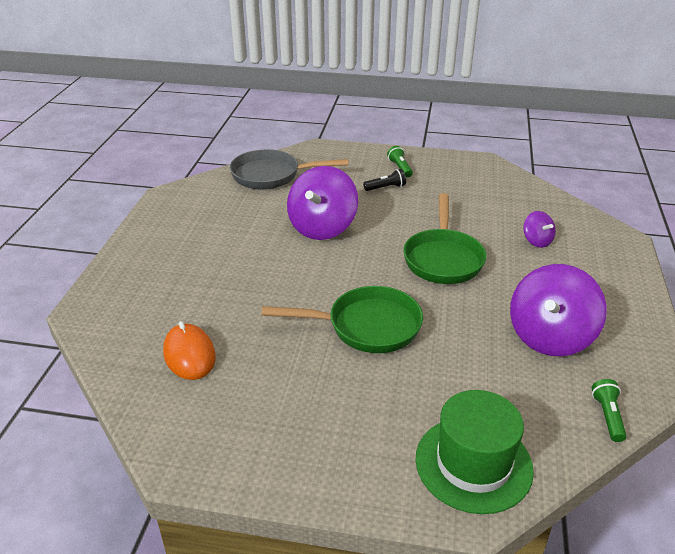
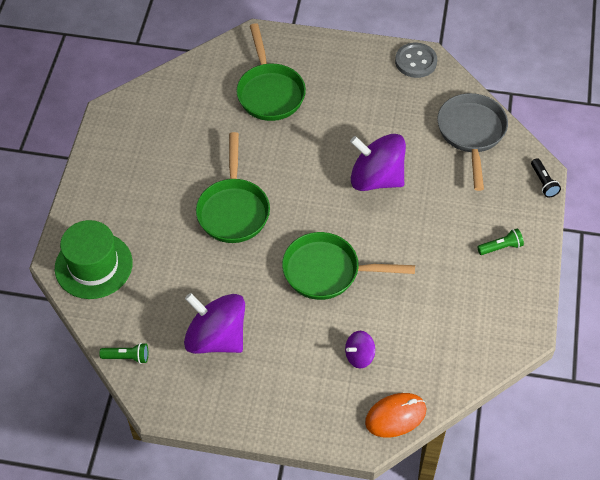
camera: 90 degrees right, 20 degrees up
orange mouse [163,321,216,380] -> orange mouse moved to [365,393,427,438]
black flashlight [363,169,406,191] -> black flashlight moved to [531,158,561,198]
none -> green pan [236,23,306,121]
none -> grey button [395,43,437,78]

